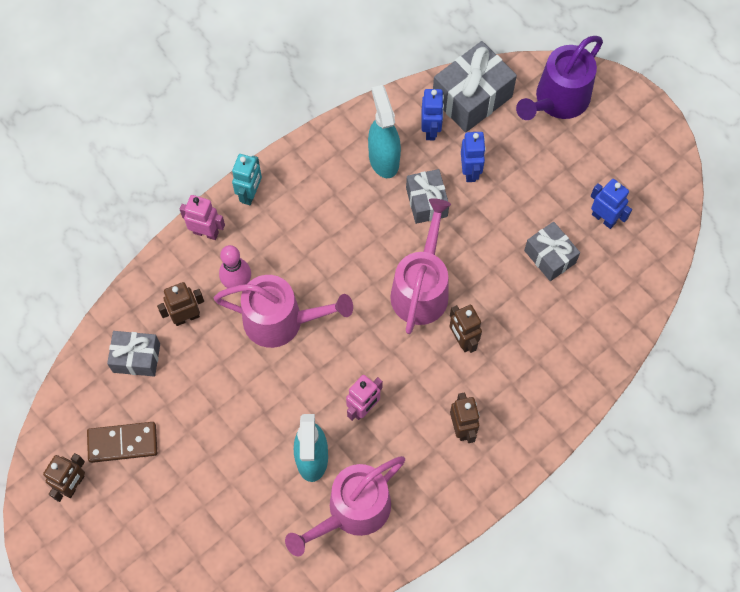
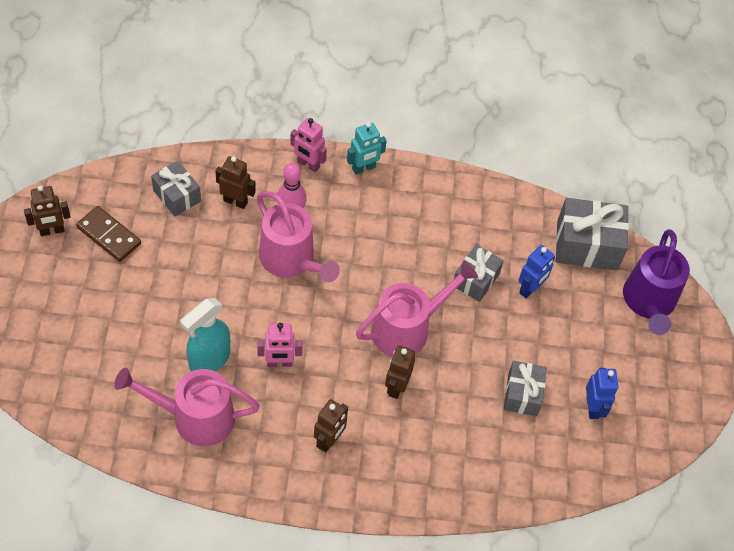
camera: 40 degrees right, 10 degrees down
pink robot [180,195,225,240] -> pink robot turned 150 degrees clockwise [290,118,327,172]
turquoise spray bottle [368,85,401,178] -> none
blue robot [422,89,444,140] -> none
purple watering can [516,36,603,120] -> purple watering can turned 75 degrees counterclockwise [623,229,690,335]

